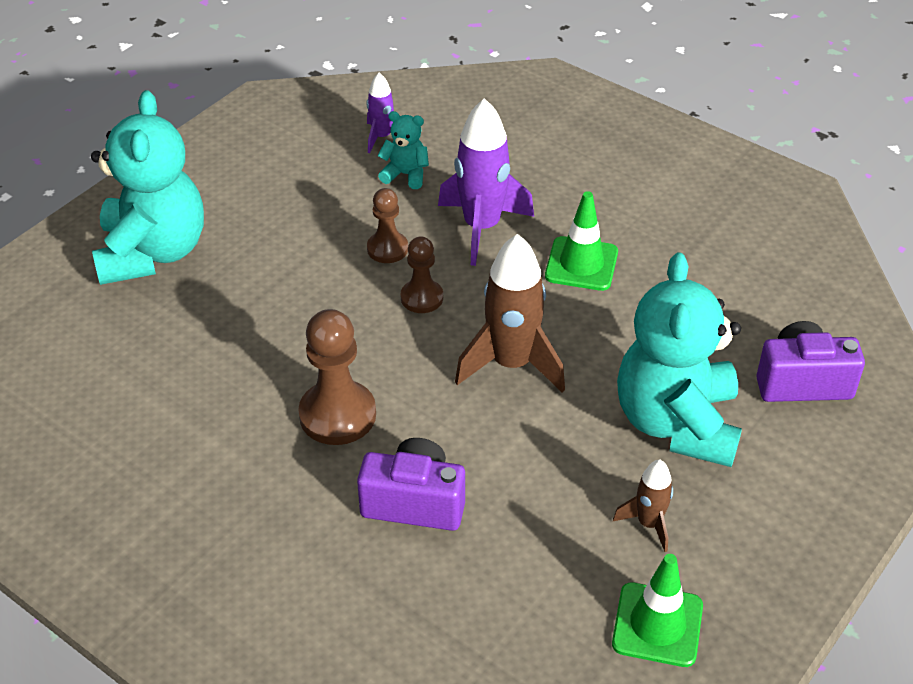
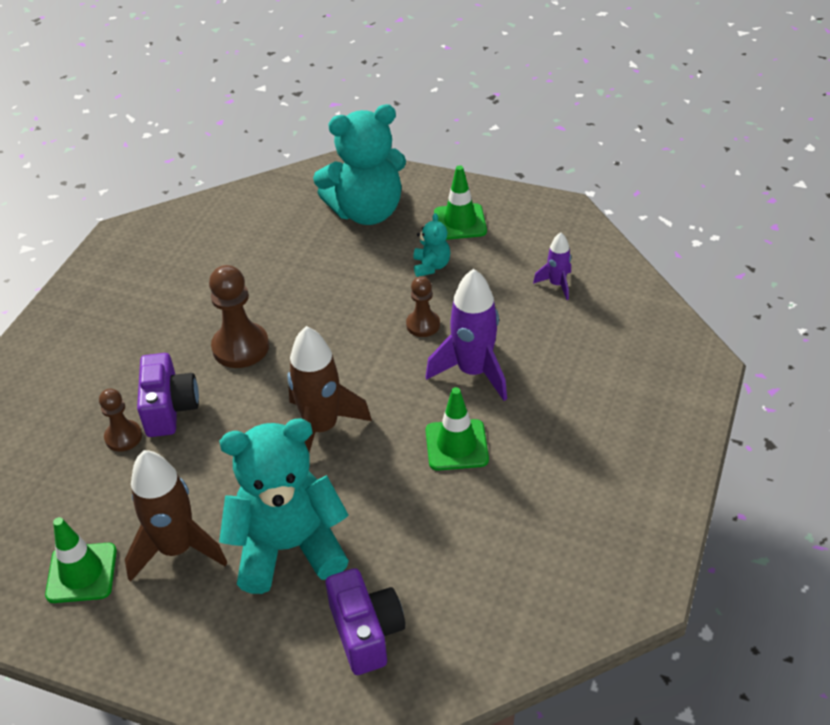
camera: 75 degrees right, 0 degrees up
turquoise teddy bear [377,111,429,189] -> turquoise teddy bear moved to [413,213,451,277]
brown pawn [401,236,443,313] -> brown pawn moved to [99,388,142,452]
brown rocket [613,460,673,552] -> brown rocket [125,450,228,582], size x1.89
none -> green traffic cone [434,165,487,240]

